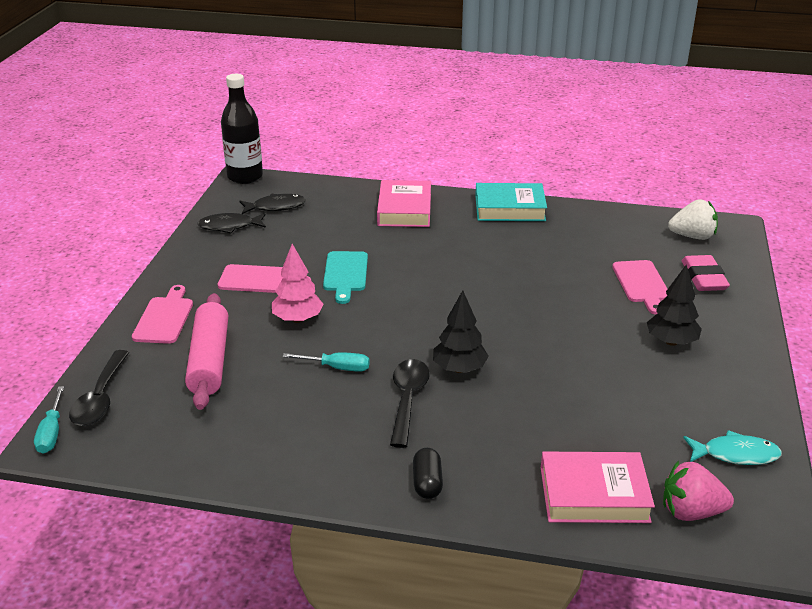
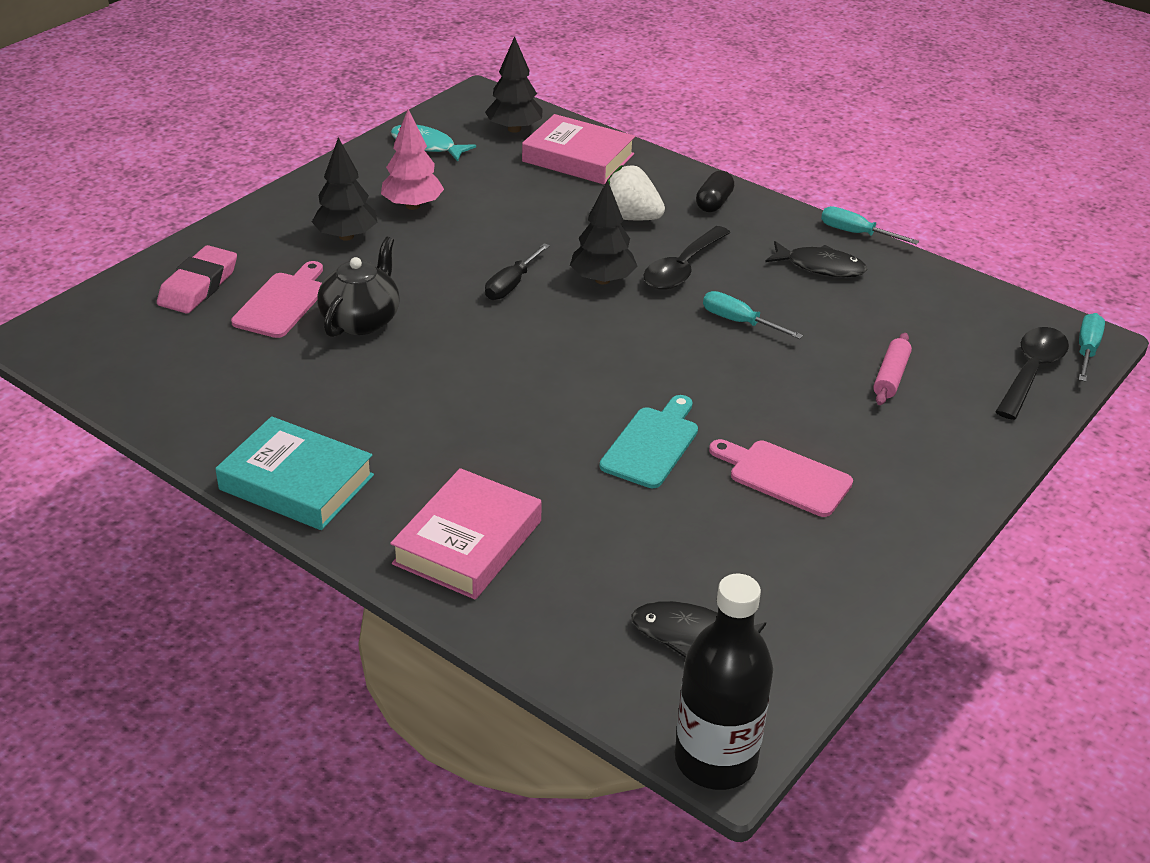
camera: 155 degrees left, 5 degrees up
pink cutting board [132,285,193,344] -> none
pink rolling pin [185,293,228,410] -> pink rolling pin [873,333,912,405], size x0.51
black fish [197,213,266,233] -> black fish moved to [765,241,867,277]
pink tree [272,244,323,323] -> pink tree moved to [381,109,444,210]
pink strawberry [663,461,734,521] -> black tree [485,36,543,133]
white strawberry [668,199,718,240] -> white strawberry moved to [608,165,665,220]
none -> black teapot [317,237,400,337]
none -> black screwdriver [485,243,550,300]
none -> turquoise screwdriver [821,206,919,245]

